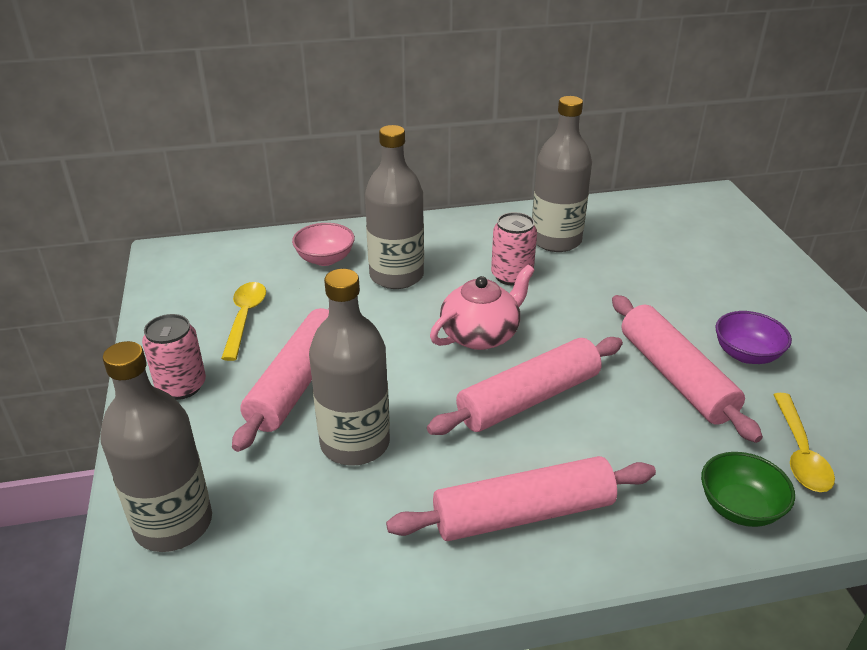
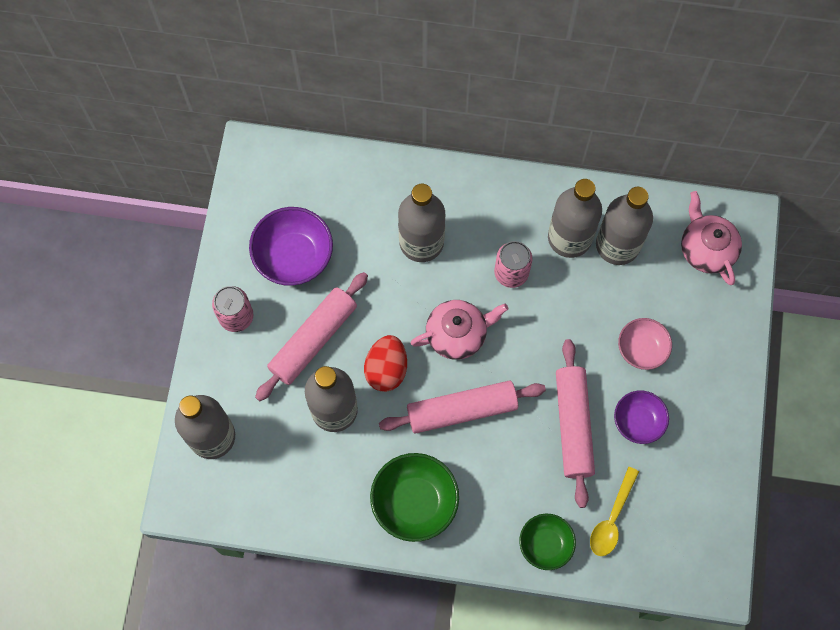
camera: 20 degrees right, 35 degrees up
yellow spoon [221,282,266,361] -> purple bowl [249,207,333,286]
pink bowl [292,223,355,266] -> pink bowl moved to [618,318,672,370]
pink rolling pin [386,456,656,541] -> green bowl [370,453,459,542]
none -> red egg [364,335,407,392]
none -> grey bottle [596,187,653,265]
none -> pink teapot [681,191,742,285]

